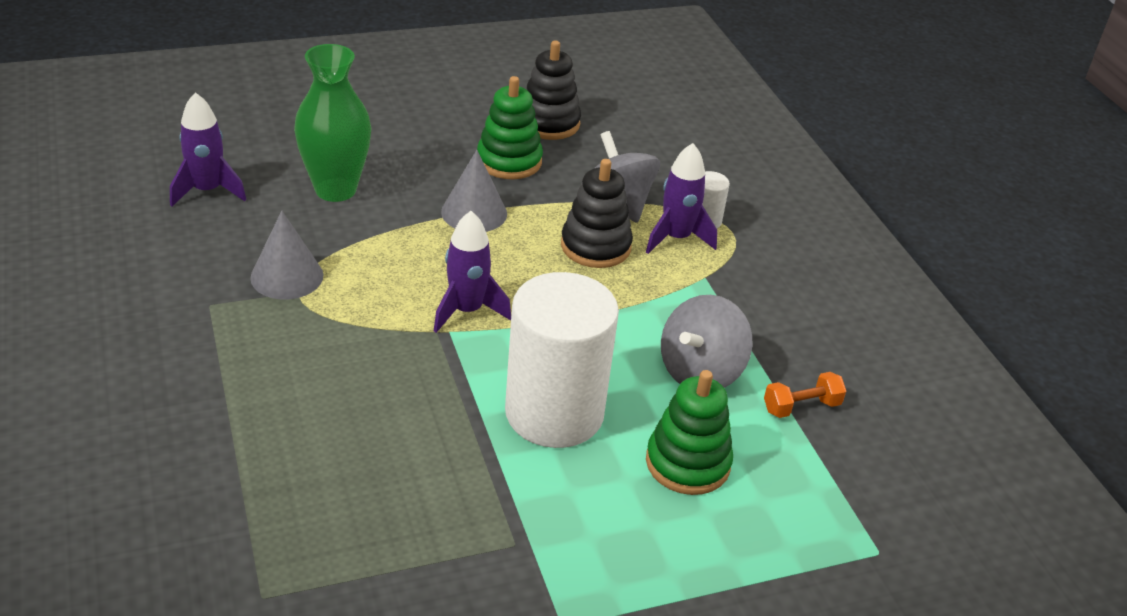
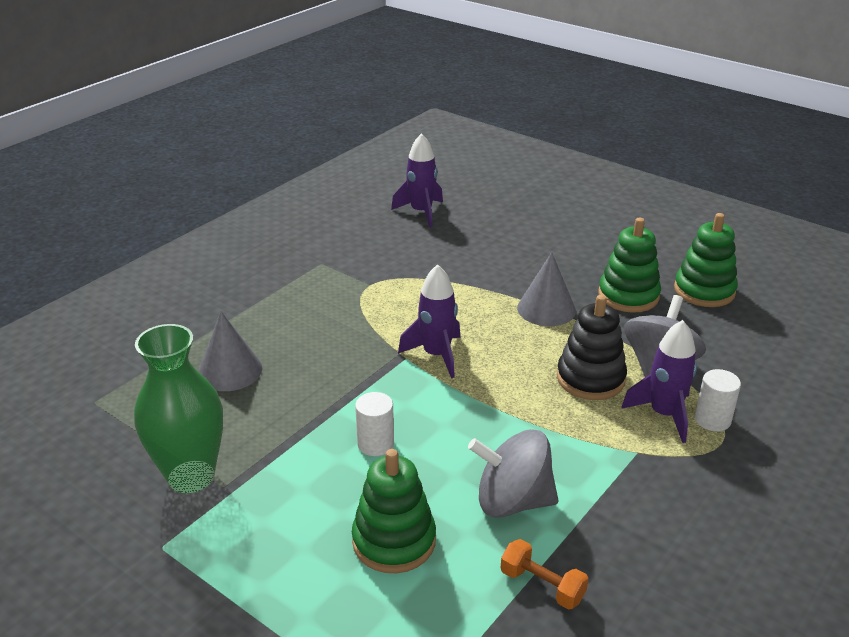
camera: 60 degrees right, 5 degrees down
grey cone [250,211,324,300] -> grey cone moved to [198,311,262,391]
green vase [294,44,372,202] -> green vase moved to [134,324,223,493]
white cylinder [505,272,619,448] -> white cylinder [355,392,394,456], size x0.41
black stacking toy [527,40,581,140] -> green stacking toy [674,213,738,307]

